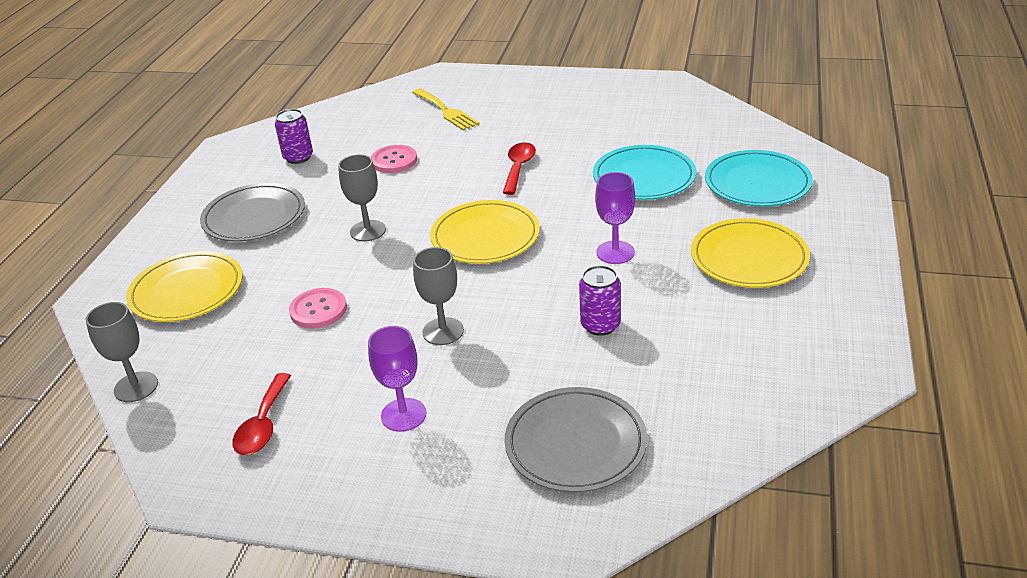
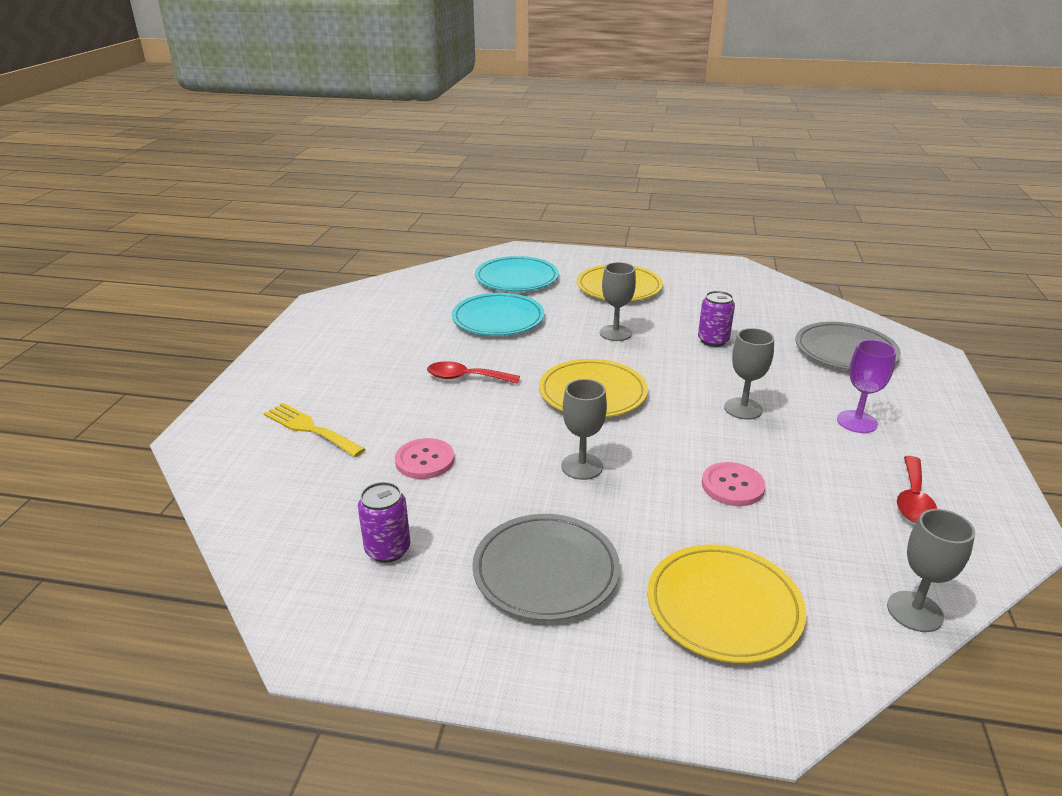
camera: 95 degrees left, 5 degrees down
red spoon [232,373,291,455] -> red spoon turned 105 degrees clockwise [897,456,937,523]
yellow fork [412,88,479,131] -> yellow fork turned 105 degrees counterclockwise [263,403,365,457]
purple goblet [595,172,635,264] -> grey goblet [600,262,636,341]

